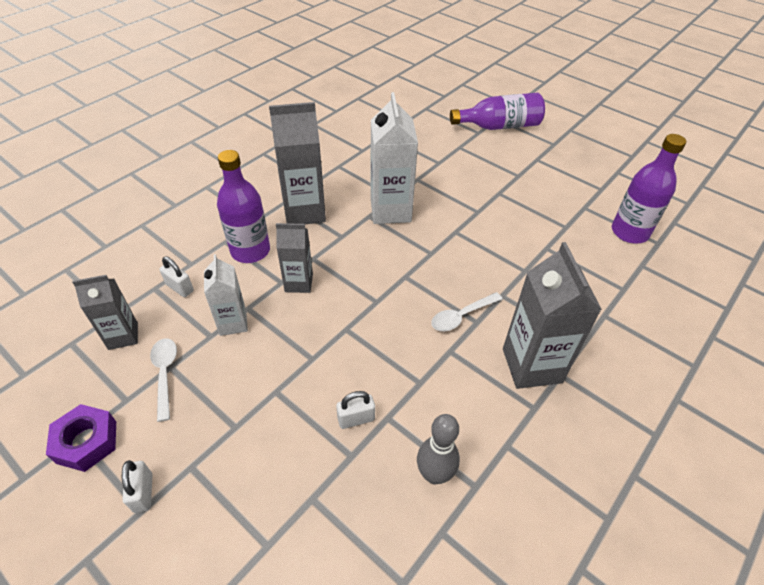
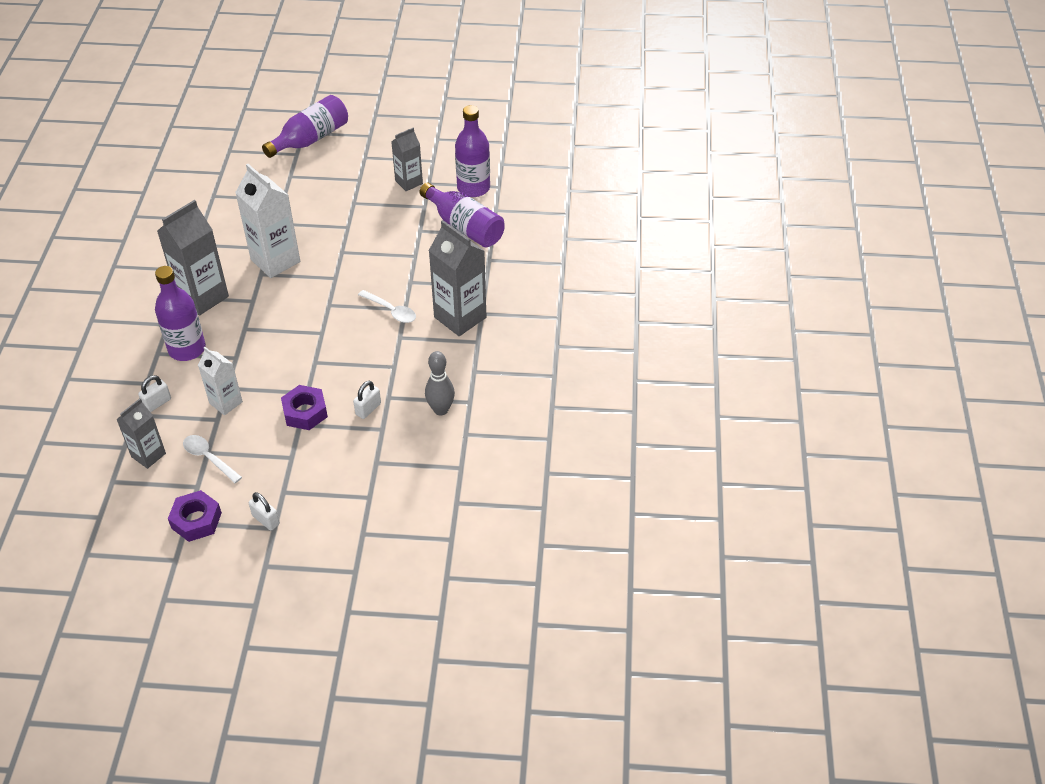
camera: 35 degrees left, 0 degrees up
white padlock [159,257,194,297] -> white padlock turned 45 degrees counterclockwise [138,375,171,412]
grey carton [276,223,313,293] -> grey carton moved to [391,128,423,191]
white spoon [431,292,502,331] -> white spoon turned 75 degrees counterclockwise [358,290,416,323]
none -> purple nut [281,385,328,430]
none -> purple bottle [420,183,504,247]

